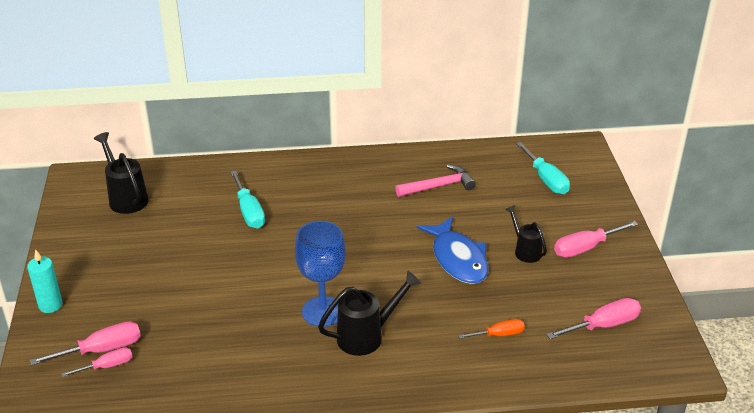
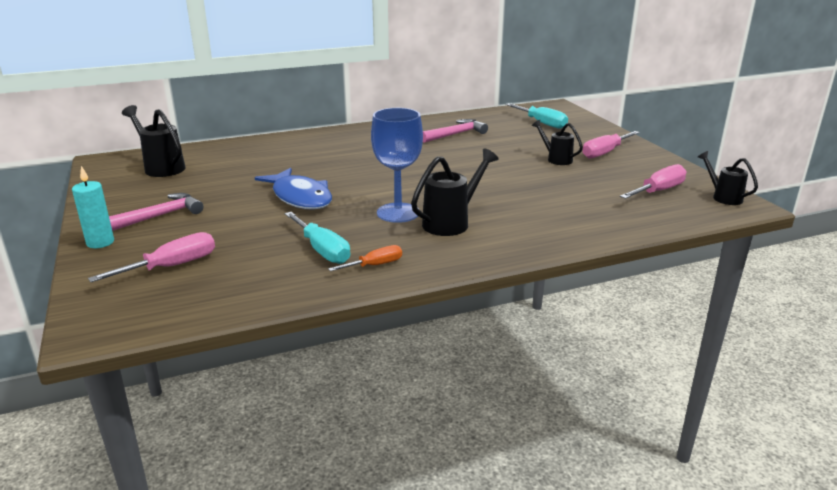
camera: 15 degrees left, 10 degrees down
pink screwdriver [61,347,133,377] -> none
turquoise screwdriver [230,171,265,228] -> turquoise screwdriver moved to [285,212,350,264]
blue fish [417,216,489,284] -> blue fish moved to [255,168,332,209]
orange screwdriver [458,319,525,339] -> orange screwdriver moved to [328,245,402,271]
none -> pink hammer [109,193,203,231]
none -> black watering can [698,151,758,205]

